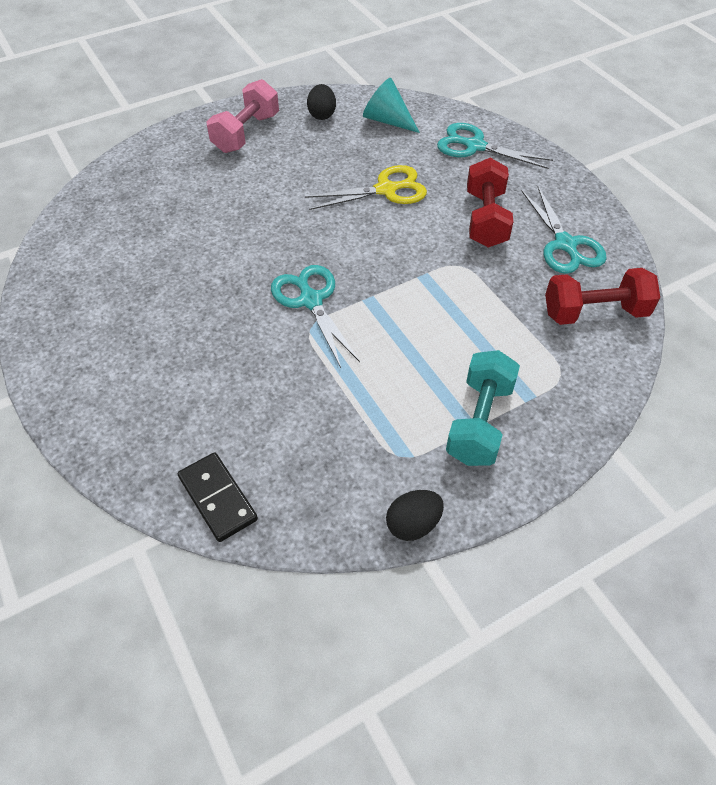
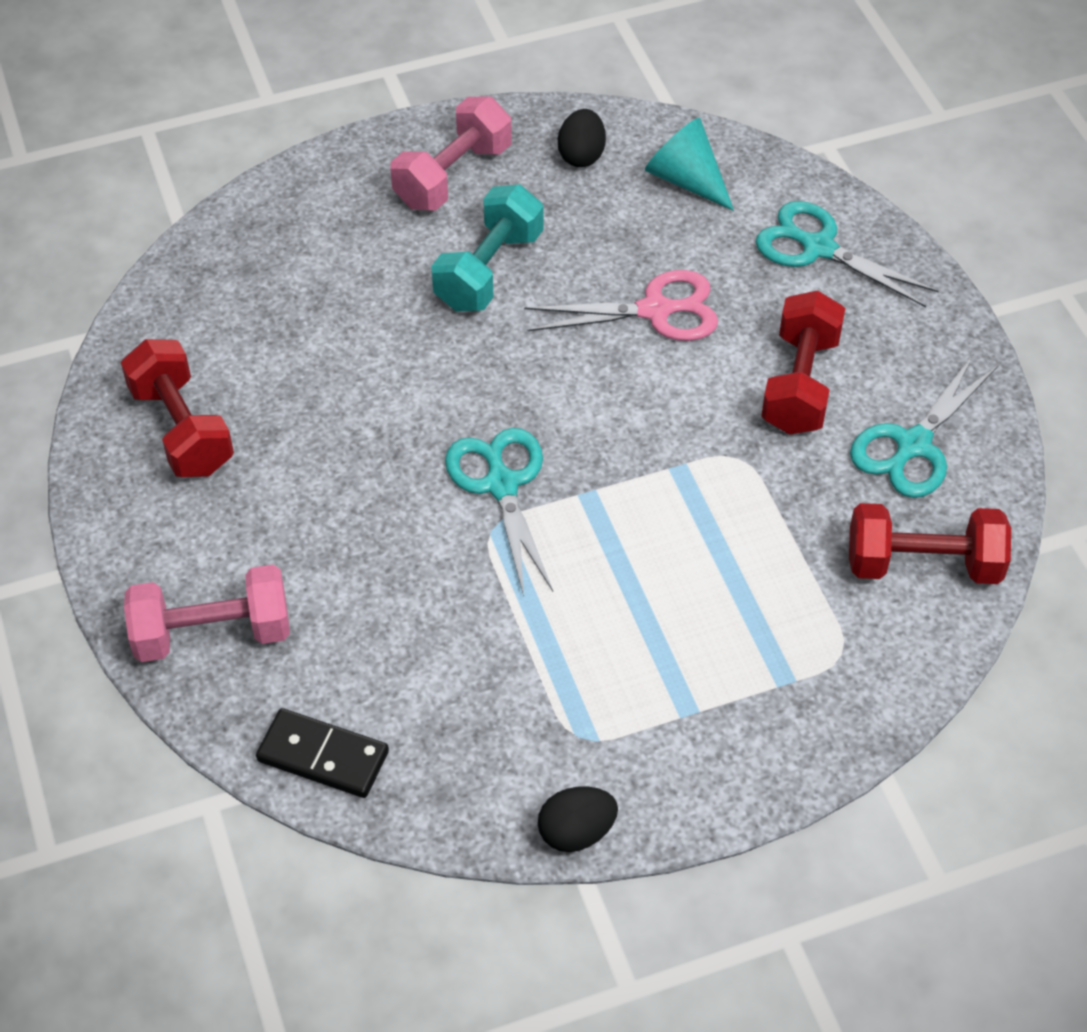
camera: 10 degrees right, 0 degrees up
black domino [178,452,258,542] -> black domino turned 45 degrees counterclockwise [256,708,389,798]
yellow scissors [305,165,427,210] -> pink scissors [524,270,718,341]
turquoise dumbbell [446,350,520,466] -> turquoise dumbbell moved to [431,185,543,312]
turquoise scissors [522,187,607,274] -> turquoise scissors turned 45 degrees clockwise [850,355,998,498]
none -> red dumbbell [121,339,234,477]
none -> pink dumbbell [124,565,290,662]

